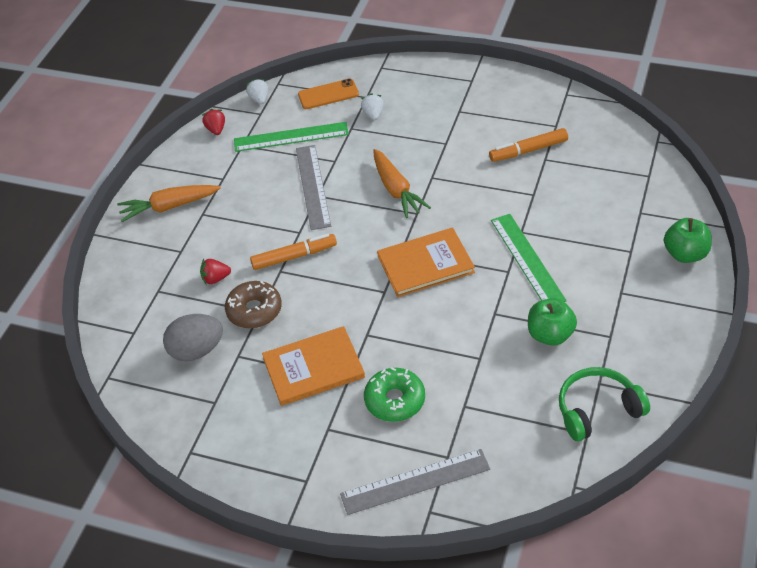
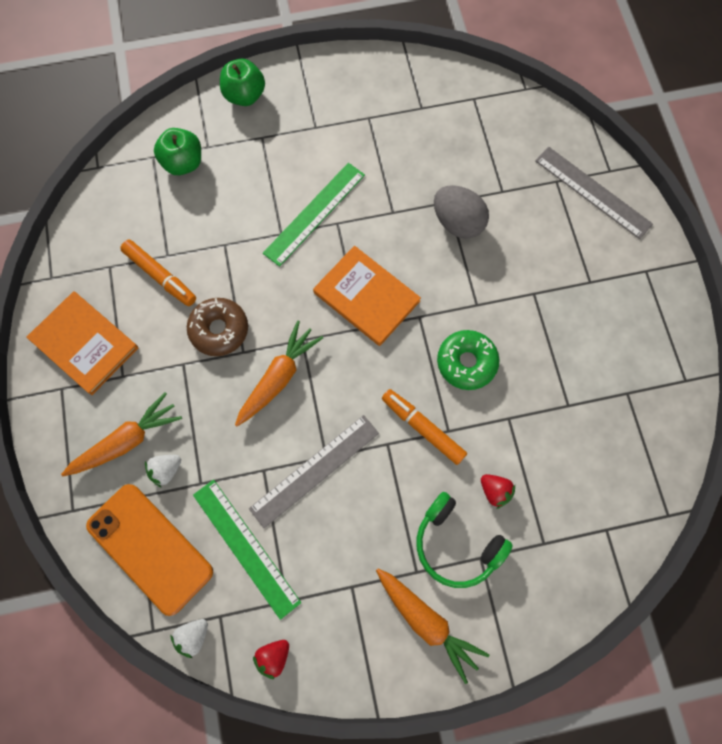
camera: 125 degrees left, 25 degrees up
grey egg [163,314,223,361] -> grey egg moved to [434,185,489,239]
brown donut [225,281,282,328] -> brown donut moved to [187,298,248,356]
orange book [262,326,365,406] -> orange book moved to [27,291,138,395]
orange phone [298,79,359,109] -> orange phone [86,484,213,616], size x1.63
green donut [364,367,425,422] -> green donut moved to [437,330,499,390]
green apple [528,298,577,346] -> green apple moved to [154,128,201,175]
green headphones [559,367,650,441] -> green headphones moved to [417,492,513,588]
none -> orange carrot [61,392,182,476]

